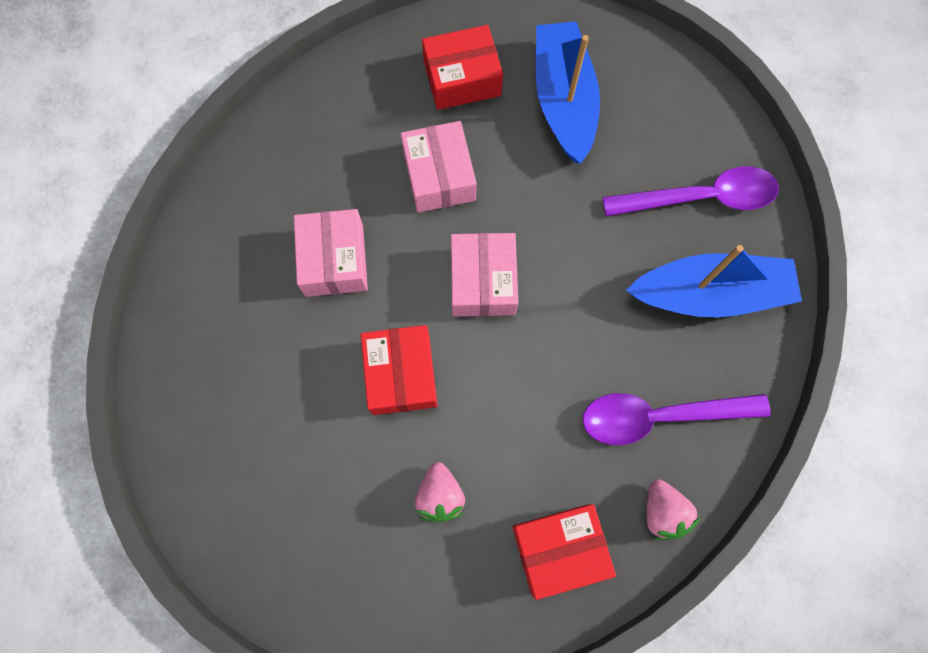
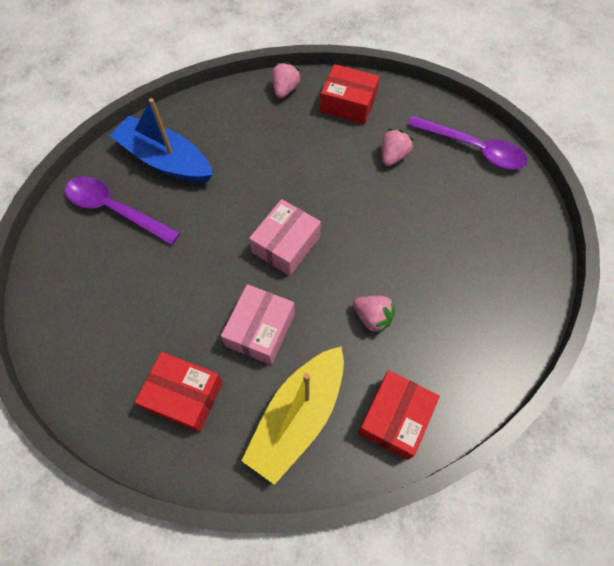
camera: 145 degrees left, 10 degrees down
pink box [294,209,368,297] -> pink strawberry [353,296,395,335]
red box [361,325,437,415] -> red box moved to [358,370,440,460]
blue boat [536,21,600,163] -> none
purple spoon [583,393,771,445] -> purple spoon moved to [408,116,528,170]
none -> yellow boat [241,346,344,485]

